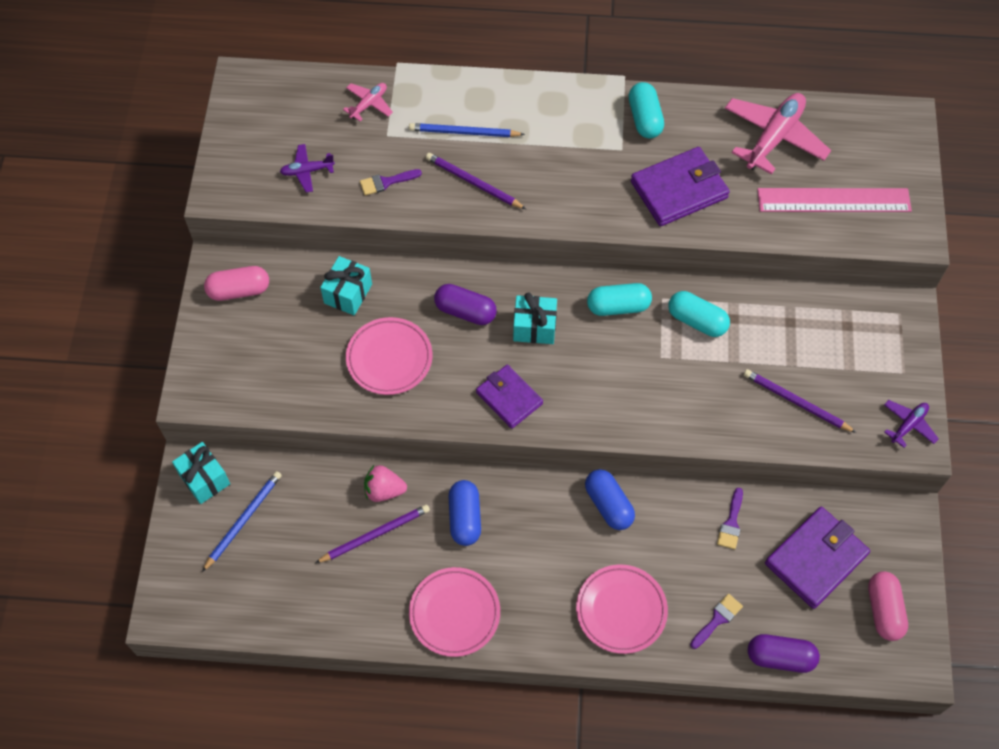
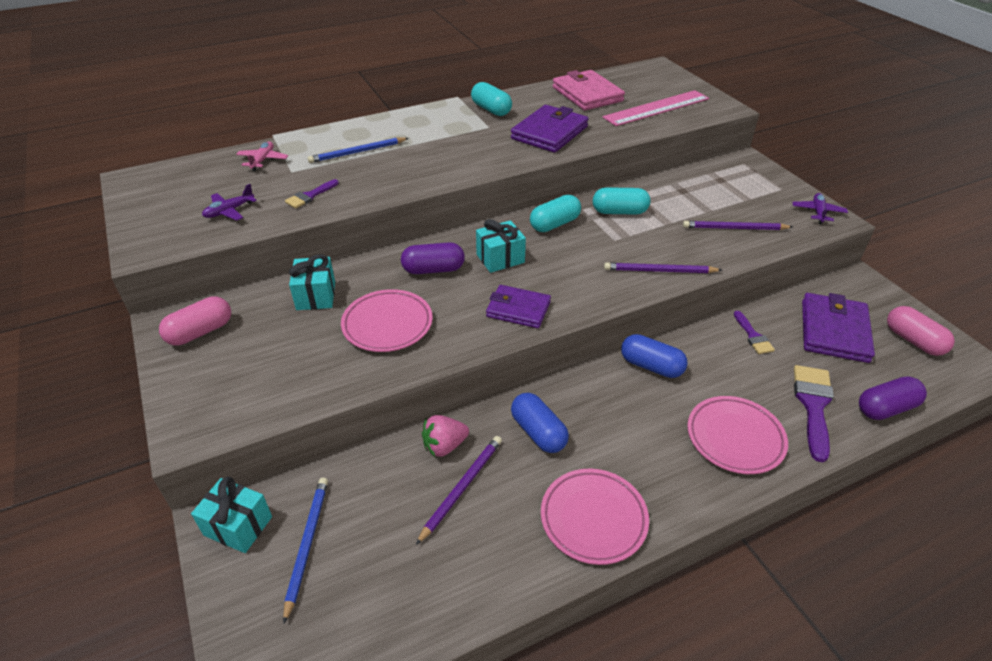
camera: 30 degrees left, 20 degrees down
purple pencil [426,153,526,209] -> purple pencil moved to [604,262,722,273]
purple brush [690,594,743,649] -> purple brush [794,365,834,462], size x1.74
pink plane [725,93,831,175] -> pink wallet [552,70,625,111]

